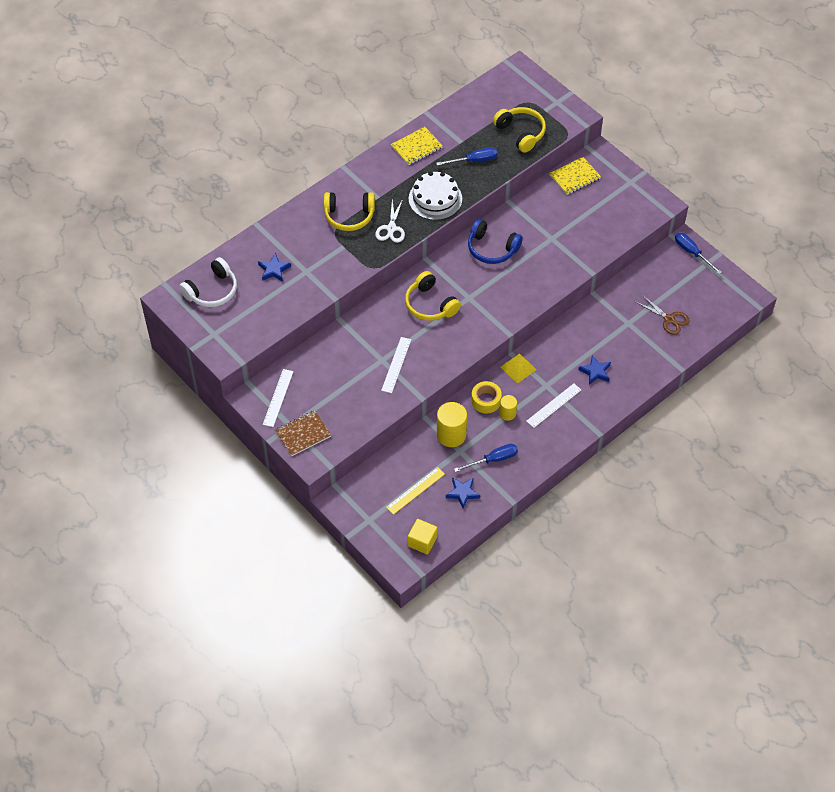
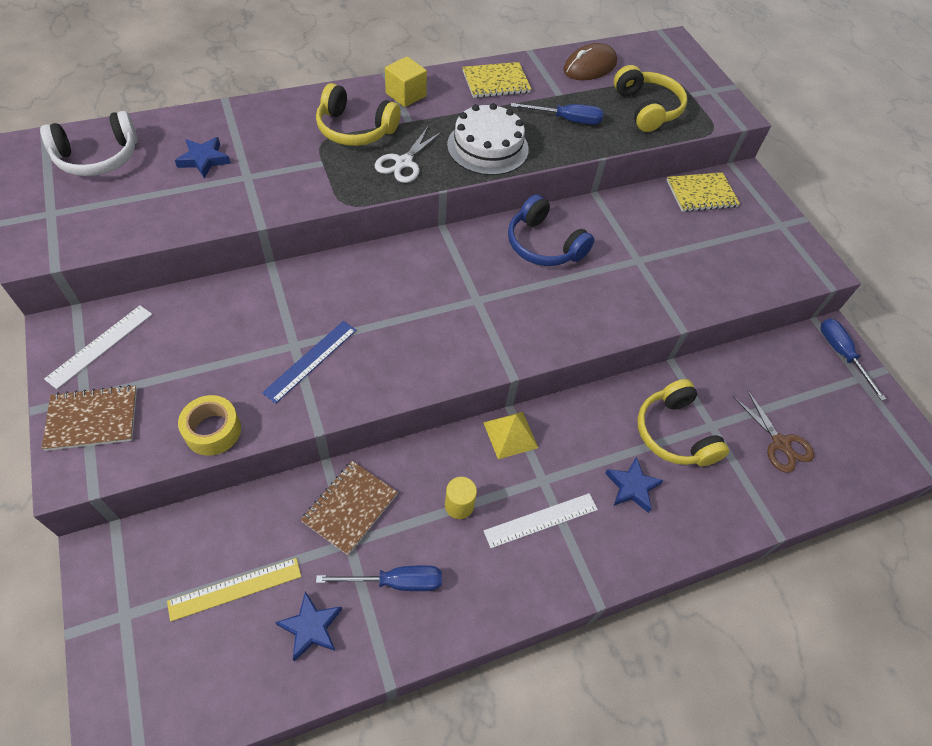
camera: 15 degrees right, 0 degrees up
white ruler [381,337,411,393] -> blue ruler [262,321,357,404]
yellow headphones [405,271,461,321] -> yellow headphones moved to [637,379,729,466]
yellow cube [408,519,437,555] -> yellow cube moved to [385,56,427,107]
yellow cylinder [437,402,467,447] -> brown notebook [301,461,398,555]
yellow tape [471,381,502,413] -> yellow tape moved to [178,395,241,456]
none -> brown mouse [563,43,617,80]

